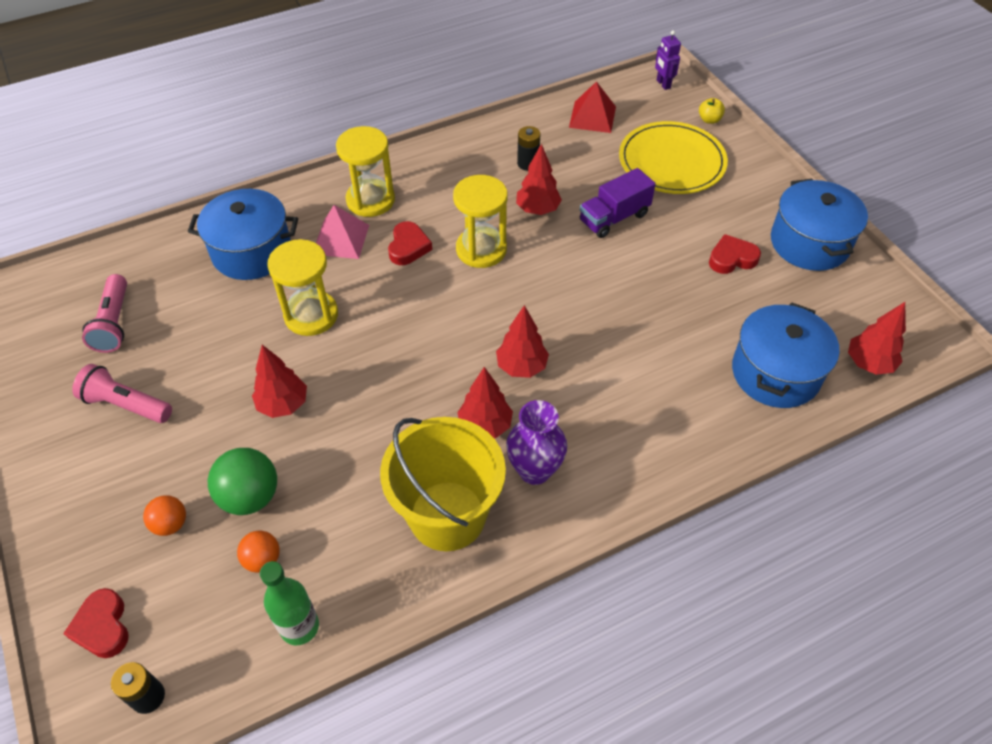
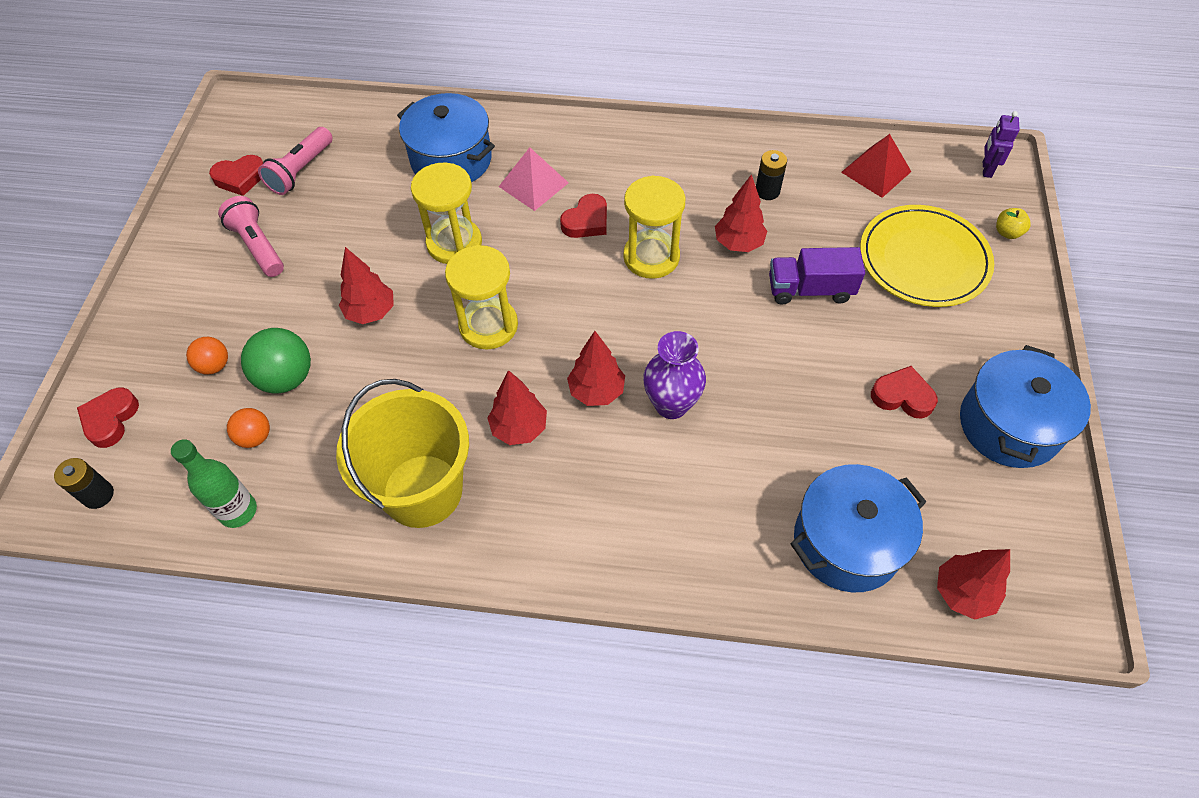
camera: 35 degrees right, 5 degrees up
yellow hourglass [336,126,395,217] -> yellow hourglass moved to [445,245,518,350]
purple vase [506,400,567,485] -> purple vase moved to [643,331,706,419]
none -> red heart [209,155,263,196]

